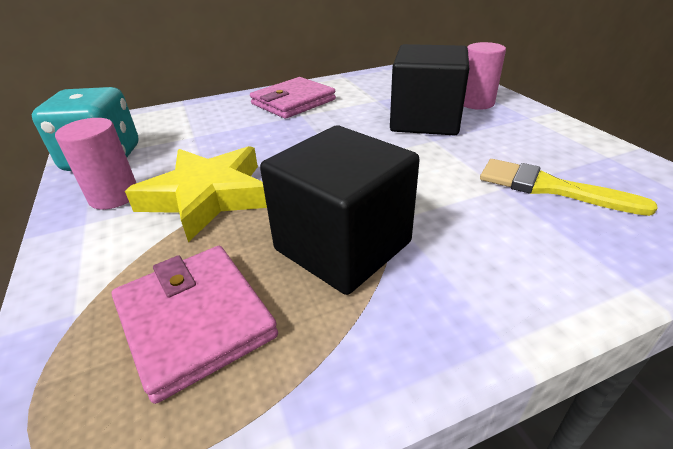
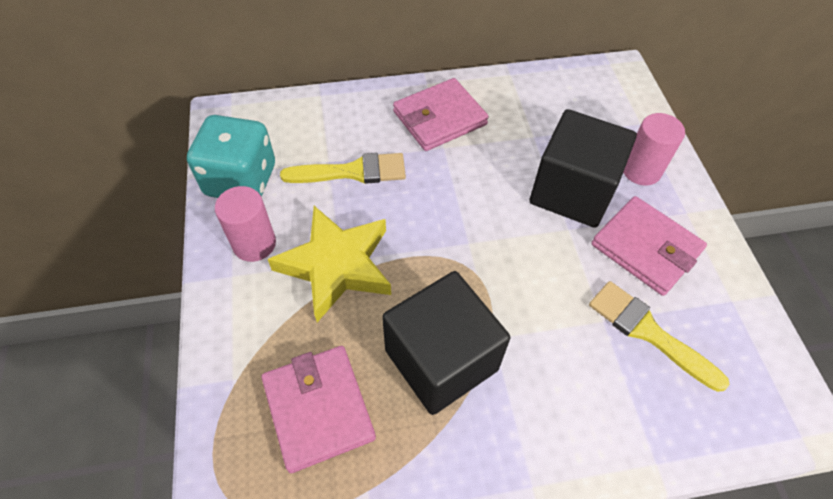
camera: 10 degrees right, 20 degrees up
none -> yellow brush [280,153,406,184]
none -> pink wallet [591,196,707,296]

